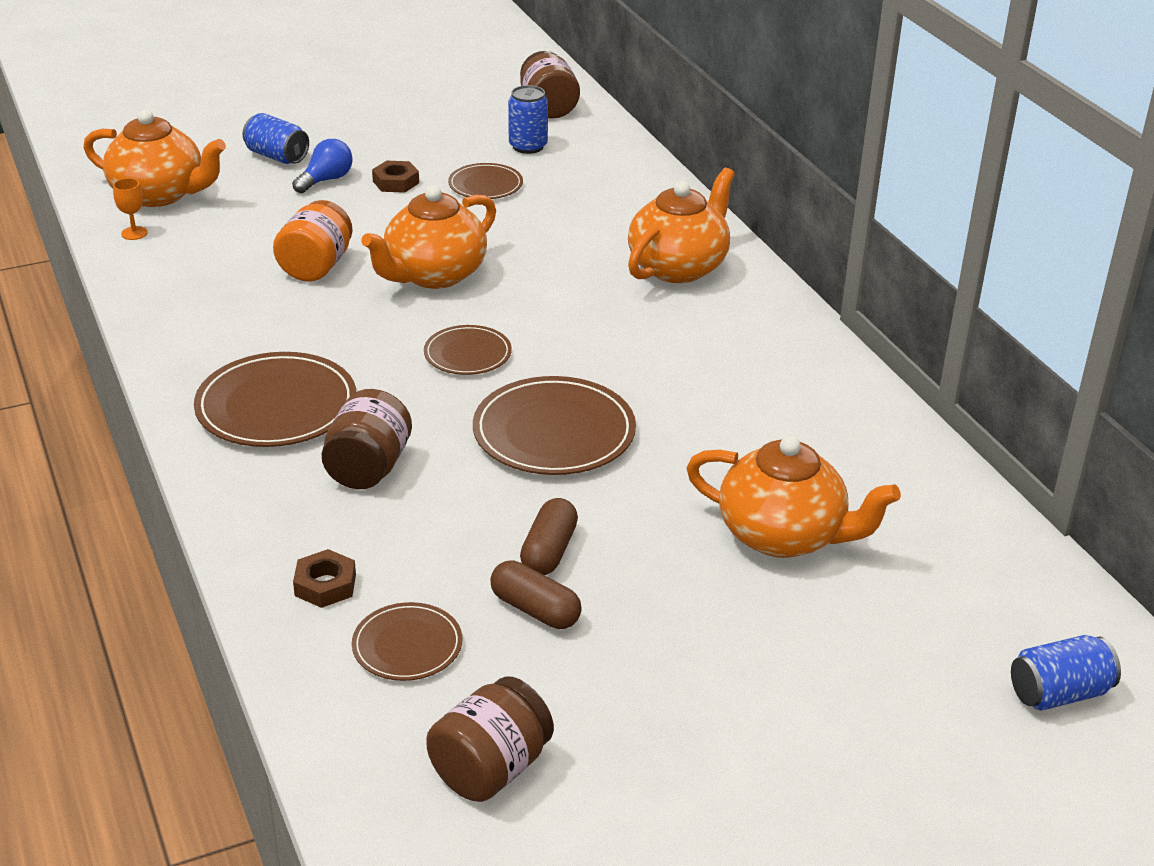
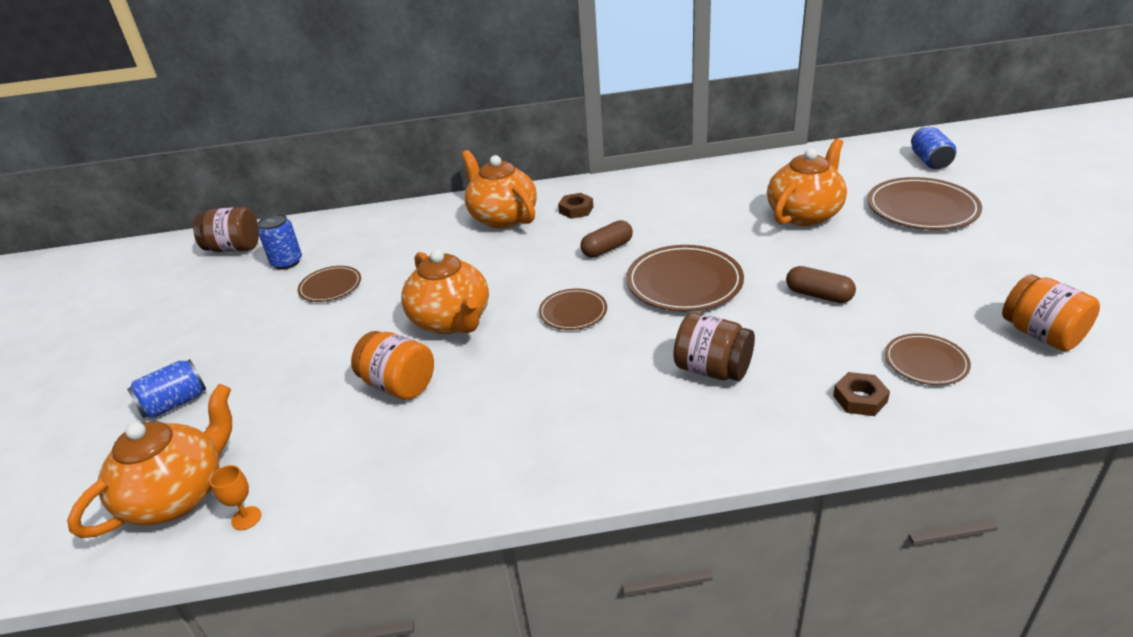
camera: 70 degrees left, 0 degrees up
brown plate [194,352,356,447] -> brown plate moved to [867,177,982,230]
blue light bulb [292,139,353,193] -> none
brown nut [372,161,419,193] -> brown nut moved to [558,193,593,219]
brown jar [426,676,554,802] -> orange jar [1002,274,1100,351]
brown capsule [490,560,582,629] -> brown capsule moved to [580,220,633,258]

